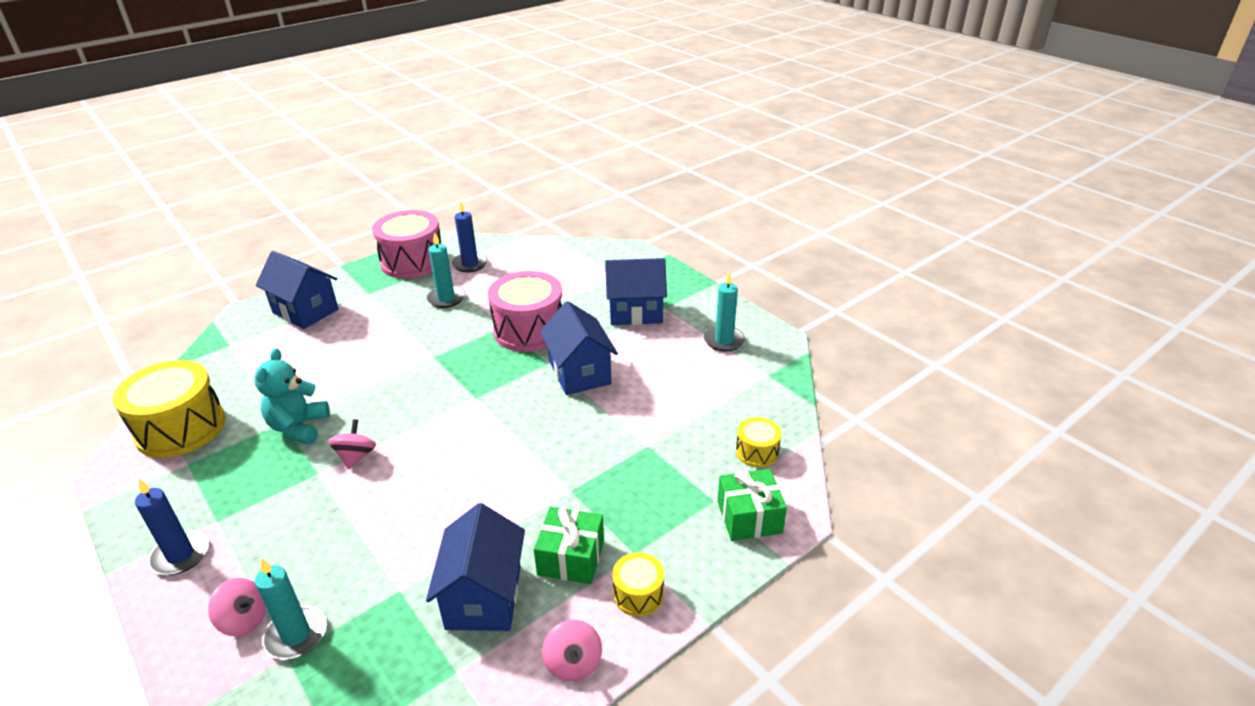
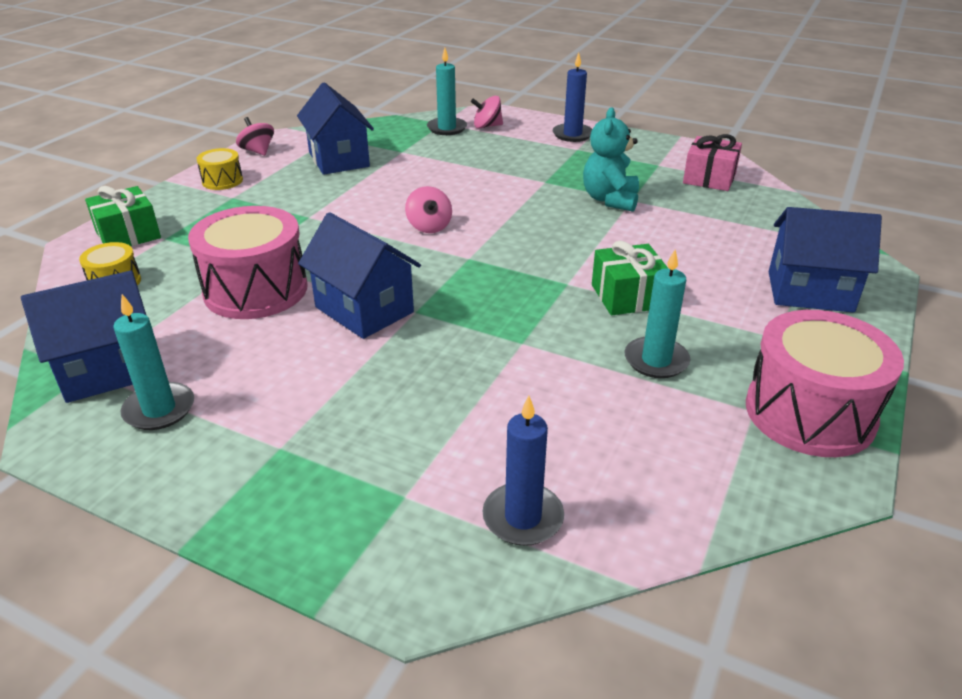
camera: 155 degrees right, 0 degrees up
yellow drum [113,360,225,458] -> pink gift [683,134,742,191]
turquoise teddy bear [254,348,330,444] -> turquoise teddy bear turned 150 degrees counterclockwise [583,108,639,212]
pink spinning top [328,419,376,469] -> pink spinning top moved to [405,186,452,233]
blue candle [452,200,488,272] -> blue candle moved to [483,396,564,546]
pink drum [488,271,562,352] -> pink drum moved to [188,206,308,319]
green gift [534,507,604,584] -> green gift moved to [592,241,668,315]
blue house [605,258,667,325] -> blue house moved to [21,271,147,403]

